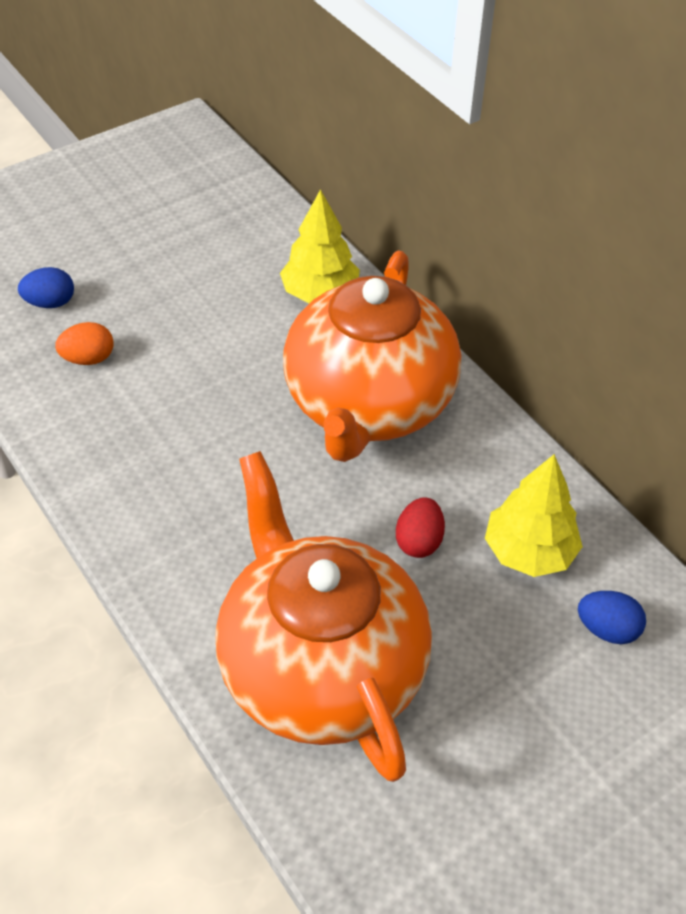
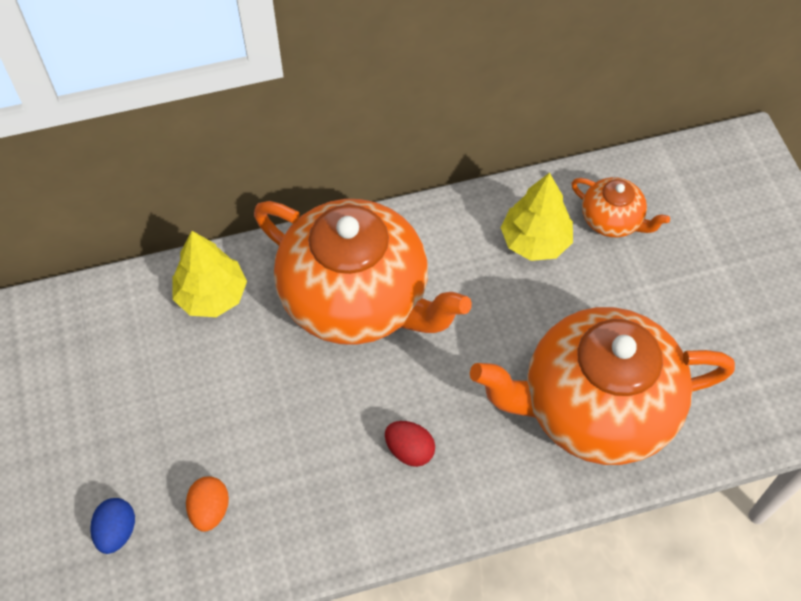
camera: 70 degrees left, 10 degrees up
red egg [396,497,445,558] -> red egg moved to [385,421,435,467]
blue egg [578,591,646,644] -> orange teapot [572,177,670,237]

